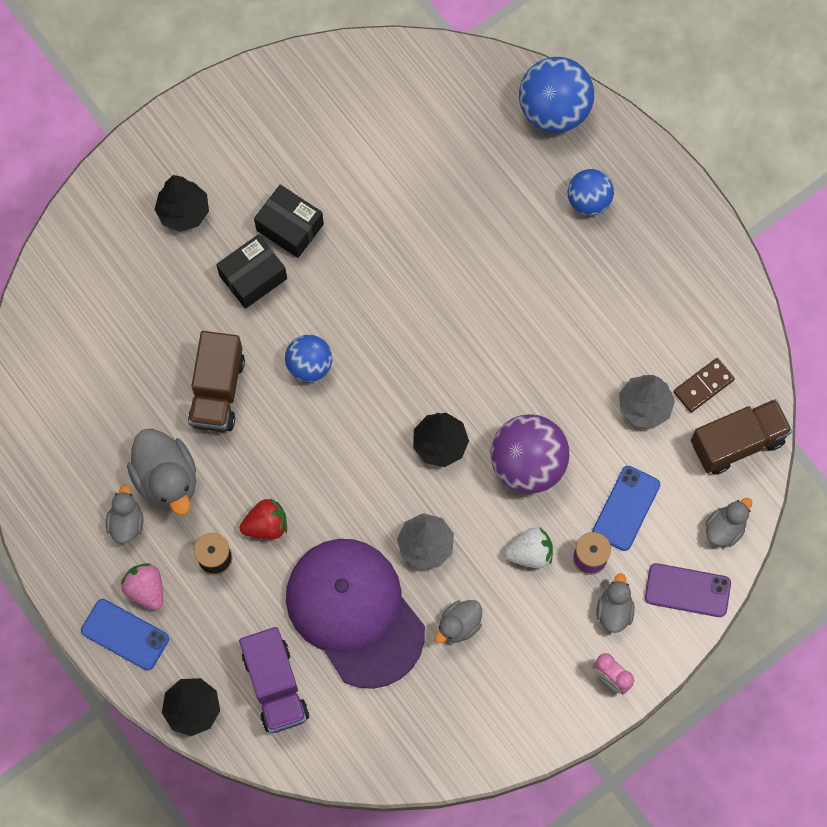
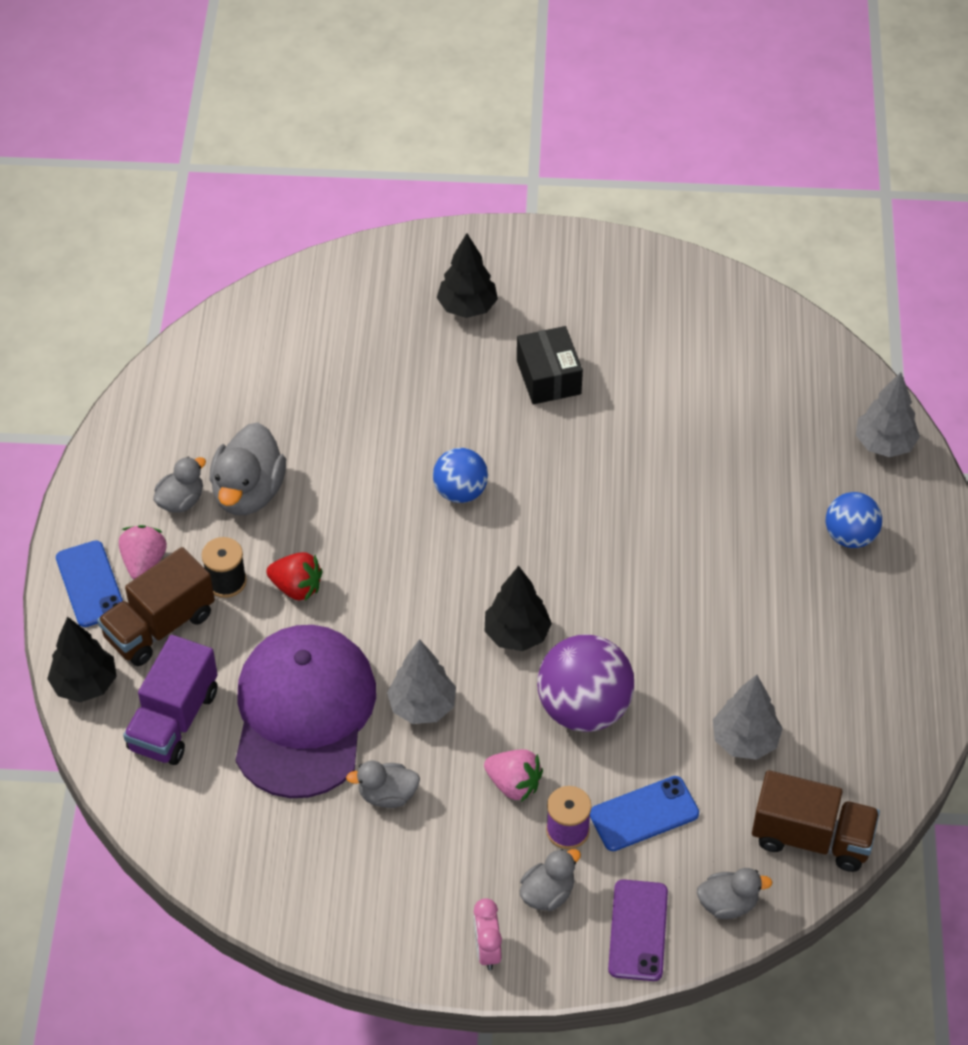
camera: 40 degrees right, 20 degrees down
brown truck [188,331,245,432] -> brown truck moved to [97,547,215,666]
black box [216,234,287,309] -> none
white strawberry [505,528,553,568] -> pink strawberry [484,749,543,802]
blue ball [519,57,594,133] -> grey tree [856,372,920,457]
purple phone [645,563,731,617] -> purple phone turned 45 degrees clockwise [608,879,668,981]
brown domino [674,358,735,413] -> none

